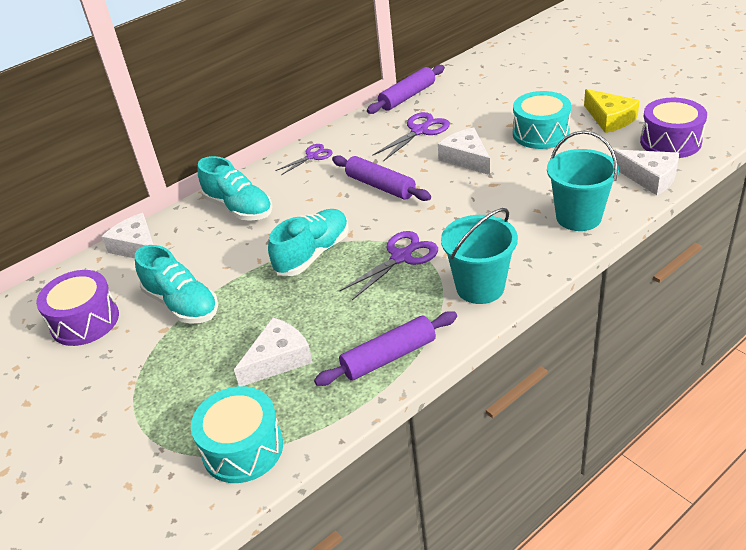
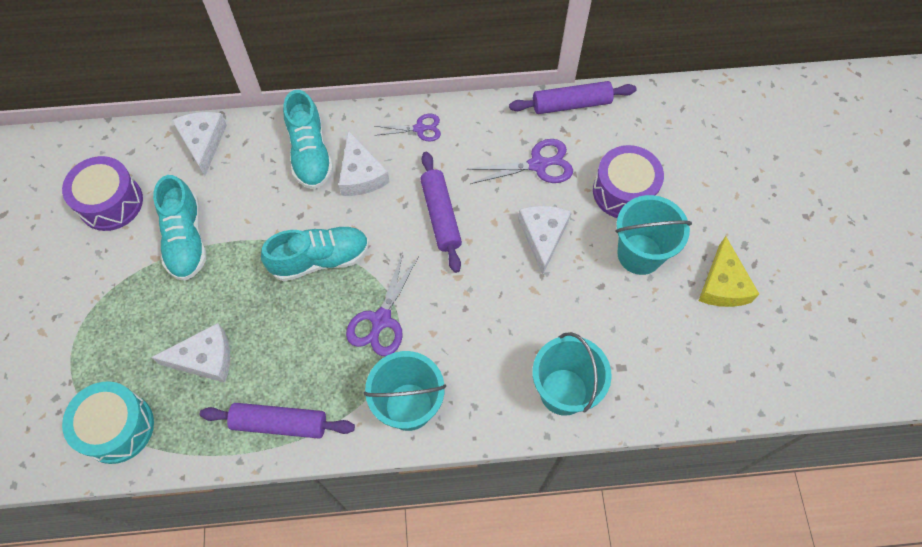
camera: 30 degrees right, 25 degrees up
purple scissors [339,231,438,300] -> purple scissors turned 120 degrees clockwise [346,252,419,356]
turquoise drum [513,91,571,149] -> turquoise bucket [615,195,692,275]
white cheese [614,149,679,195] -> white cheese moved to [339,130,390,196]
purple drum [640,98,707,158] -> purple drum moved to [593,145,664,218]

